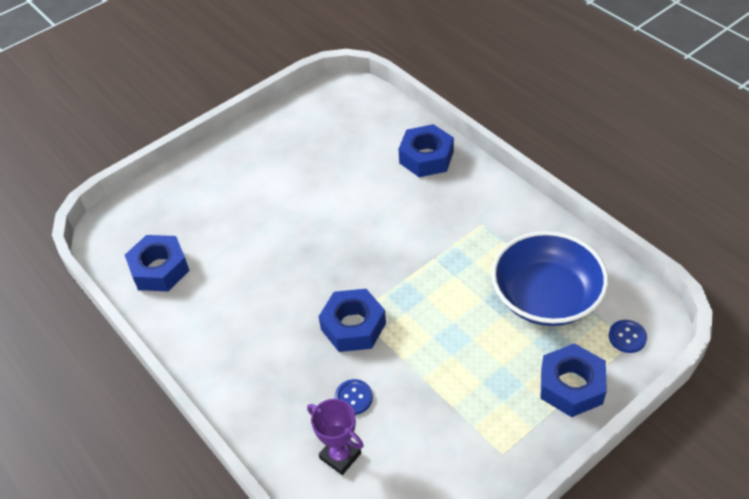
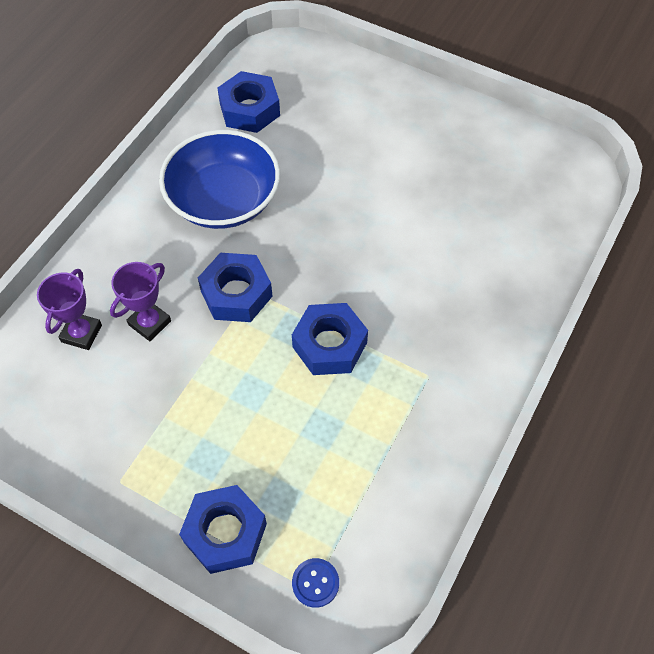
camera: 65 degrees right, 10 degrees up
blue button [335,379,373,415] -> purple trophy [110,262,171,341]
blue nut [399,124,454,177] -> blue nut moved to [292,303,368,375]
blue bowl [491,231,608,326] -> blue bowl moved to [159,130,280,229]

